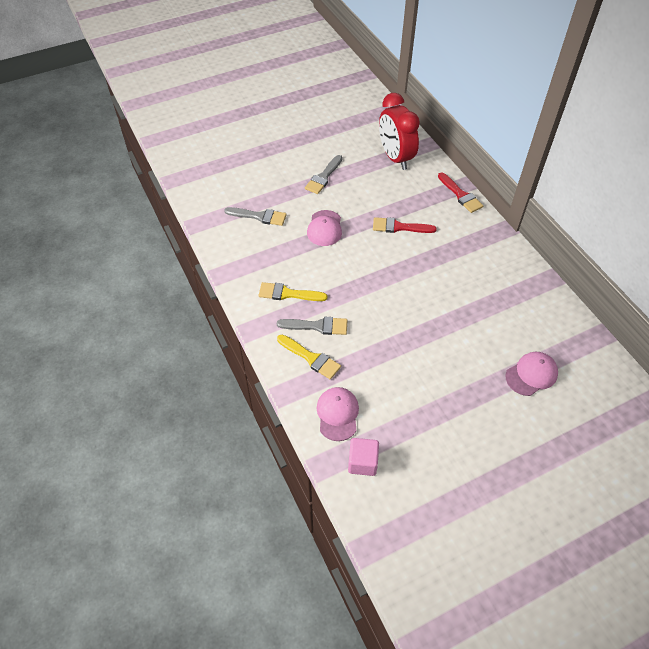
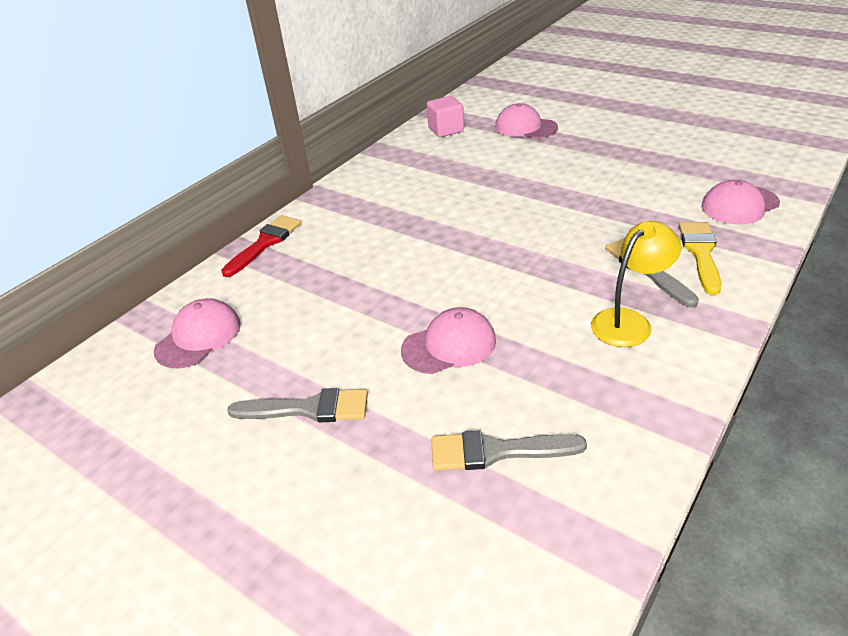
camera: 115 degrees left, 15 degrees down
grey brush [224,207,286,226] -> grey brush turned 75 degrees counterclockwise [431,430,587,470]
yellow brush [259,282,327,301] -> yellow lamp [591,221,681,347]
pink cube [348,438,379,476] -> pink cube moved to [427,96,464,137]
red brush [373,217,437,233] -> none
red clock [379,93,420,170] -> pink cap [154,298,241,368]

